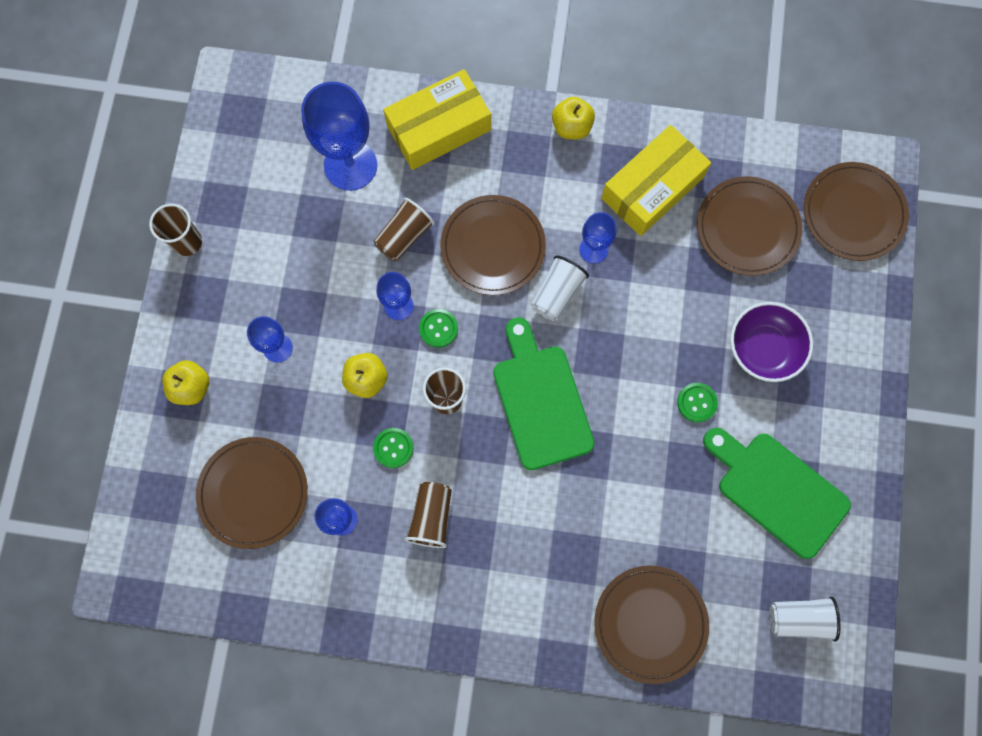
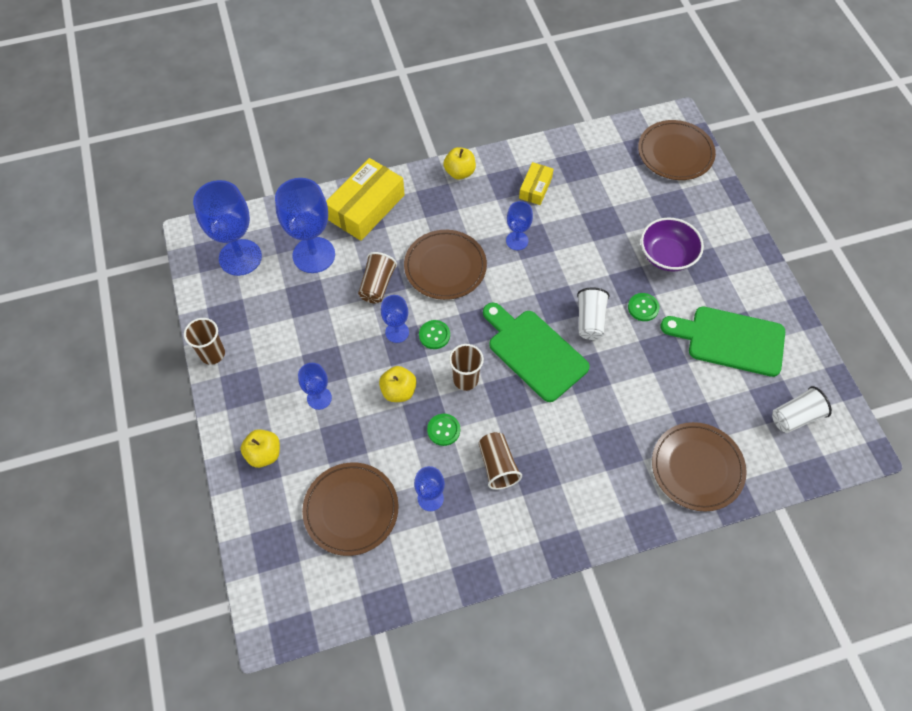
camera: 25 degrees left, 15 degrees down
white cup [531,255,589,321] -> white cup moved to [577,287,610,340]
yellow box [601,125,711,236] -> yellow box [519,162,554,205], size x0.54
brown plate [697,176,802,276] -> none
none -> blue goblet [193,180,262,276]

